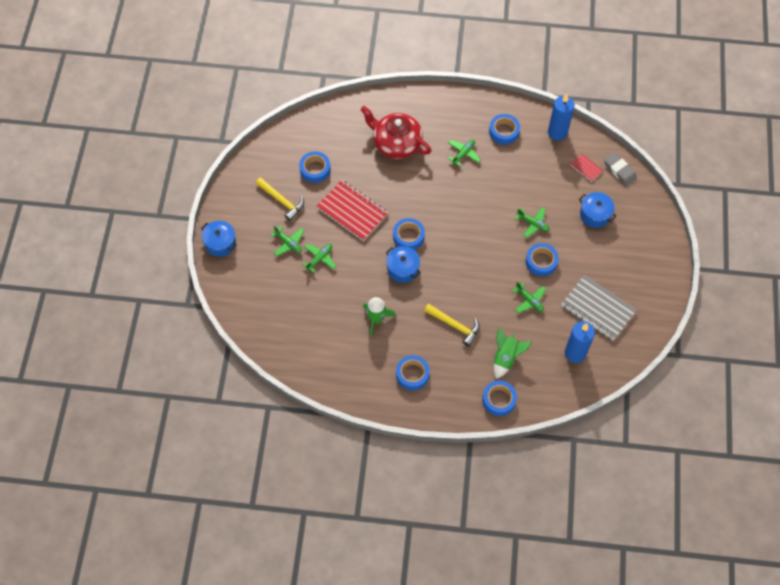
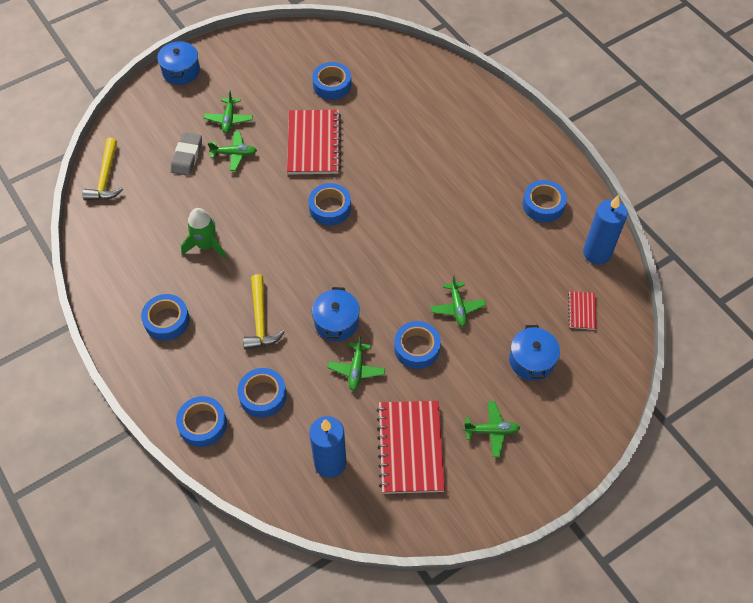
camera: 50 degrees right, 5 degrees down
yellow hammer [256,177,304,221] -> yellow hammer moved to [83,138,123,200]
red teapot [360,106,431,159] -> none
blue pot [386,246,421,283] -> blue pot moved to [312,287,360,341]
green plane [448,139,481,167] -> green plane moved to [463,401,520,457]
green rocket [494,327,532,379] -> blue tape [237,368,287,418]
grey notebook [561,275,637,341] -> red notebook [376,401,445,494]
grey eraser [604,152,637,186] -> grey eraser moved to [171,132,202,176]

